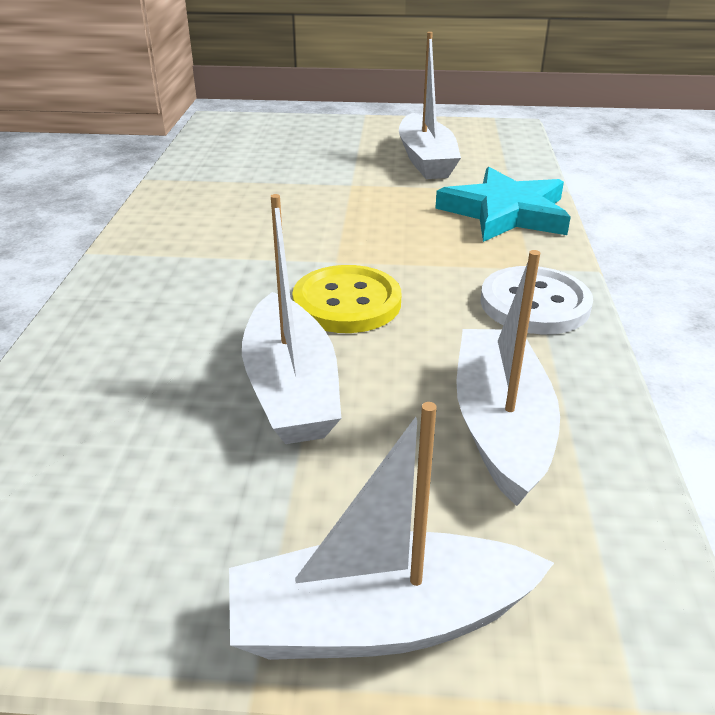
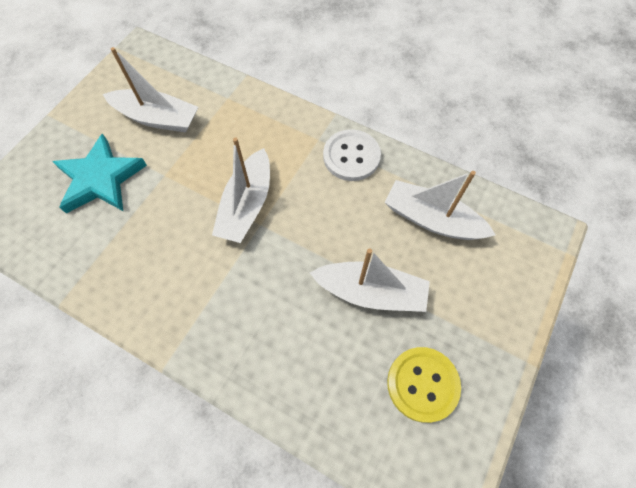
camera: 65 degrees left, 30 degrees up
white boat [229,402,554,660] -> white boat moved to [212,137,270,243]
yellow button [292,265,401,333] -> yellow button moved to [387,347,461,423]
turquoise star [435,167,571,242] -> turquoise star moved to [52,133,147,213]

